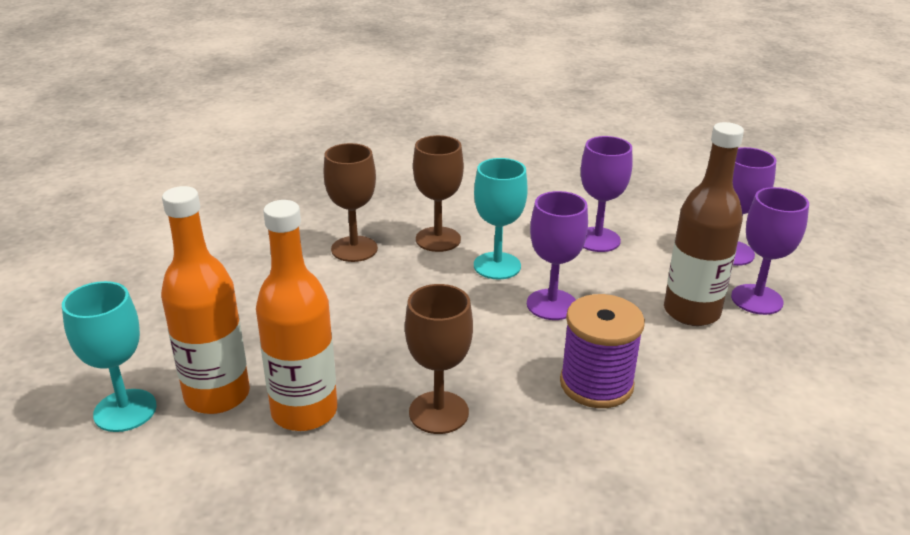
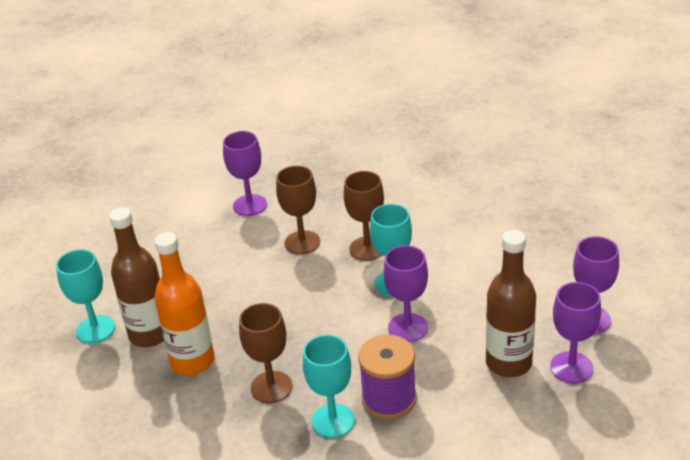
camera: 30 degrees right, 5 degrees up
orange bottle [161,186,250,414] -> brown bottle [109,207,164,347]
purple goblet [581,136,632,252] -> purple goblet moved to [223,131,267,216]
none -> turquoise goblet [303,335,355,438]

